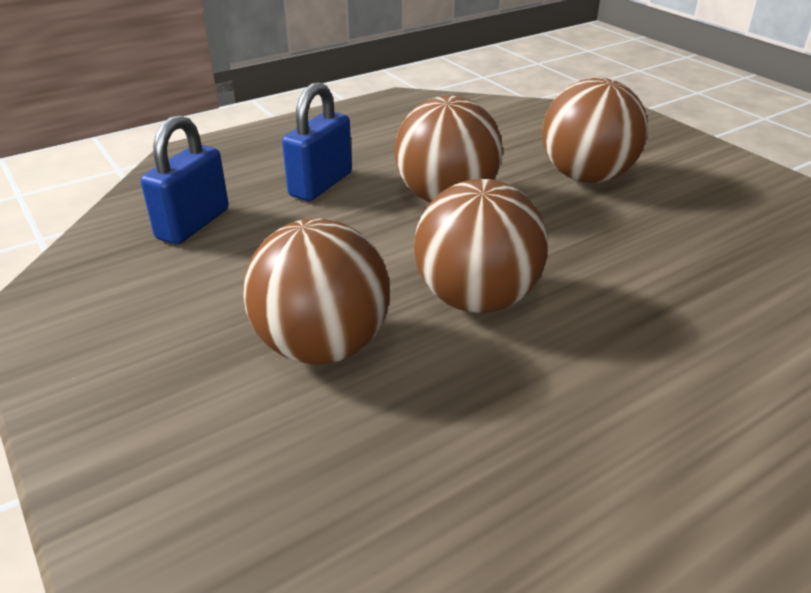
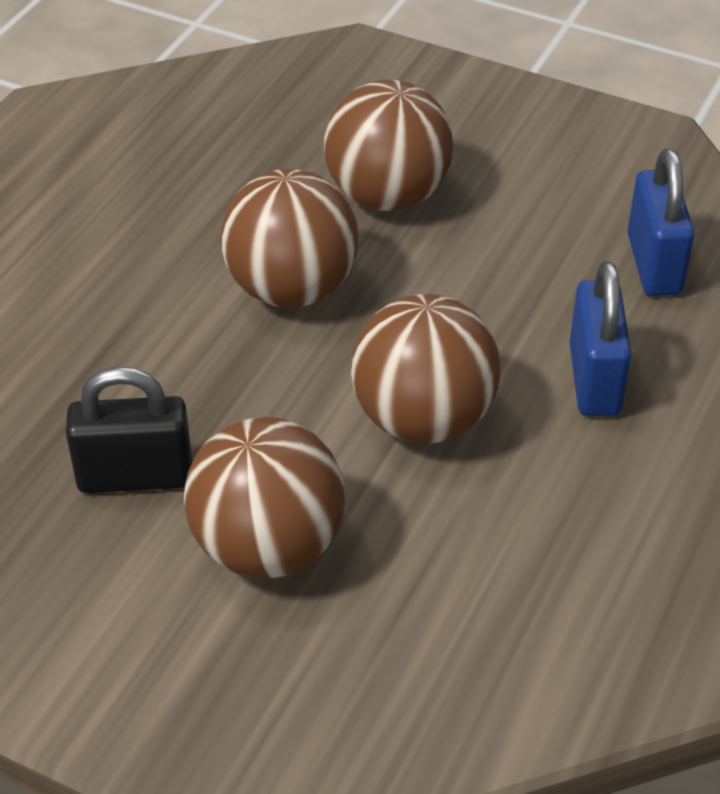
camera: 150 degrees right, 10 degrees up
none -> black padlock [66,366,192,493]

